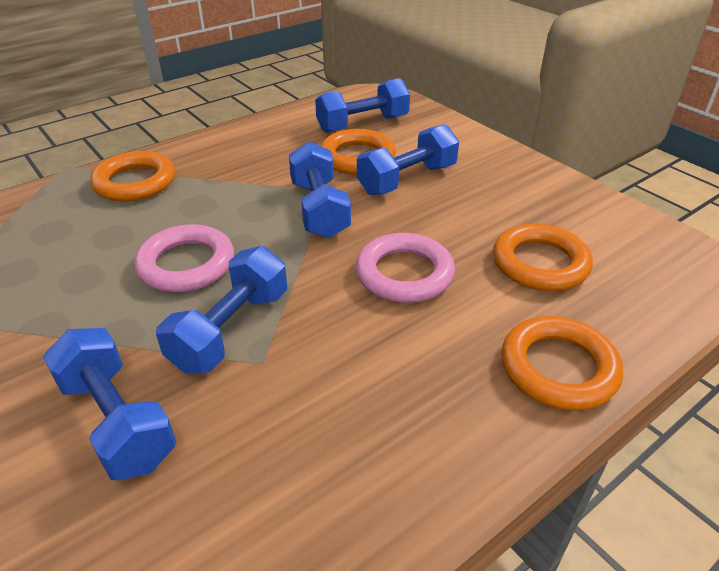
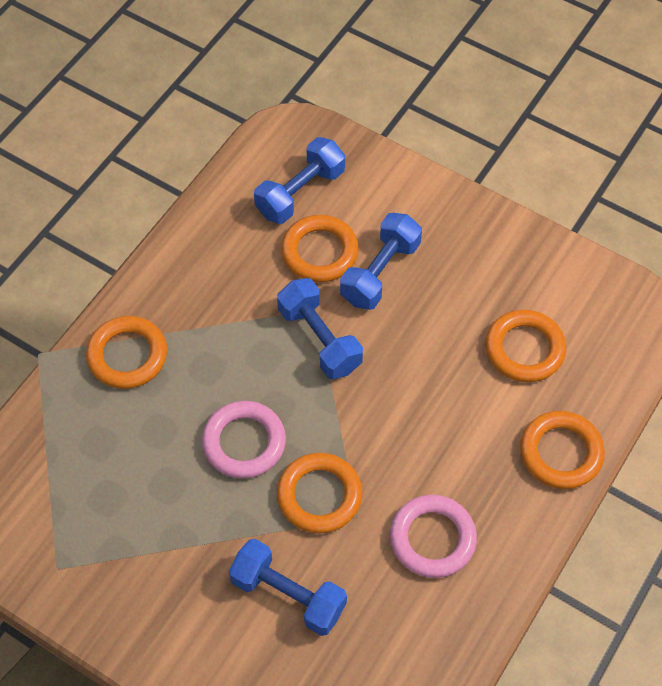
camera: 20 degrees left, 20 degrees up
blue dumbbell [156,246,287,374] -> orange ring [277,453,362,533]
pink ring [356,233,455,303] -> pink ring moved to [390,495,477,578]

